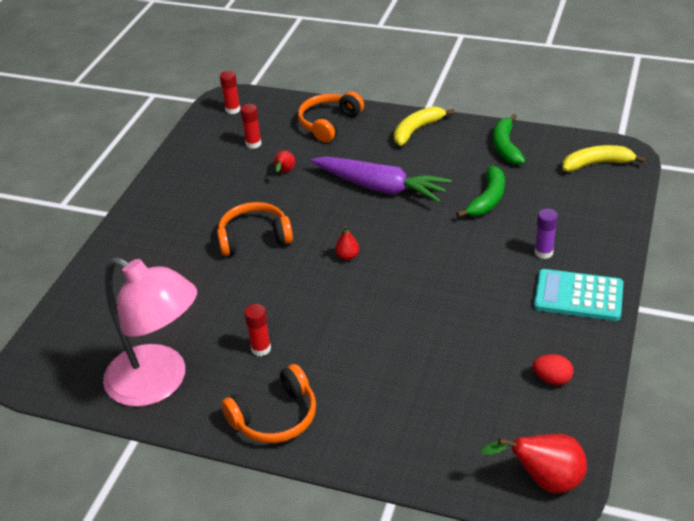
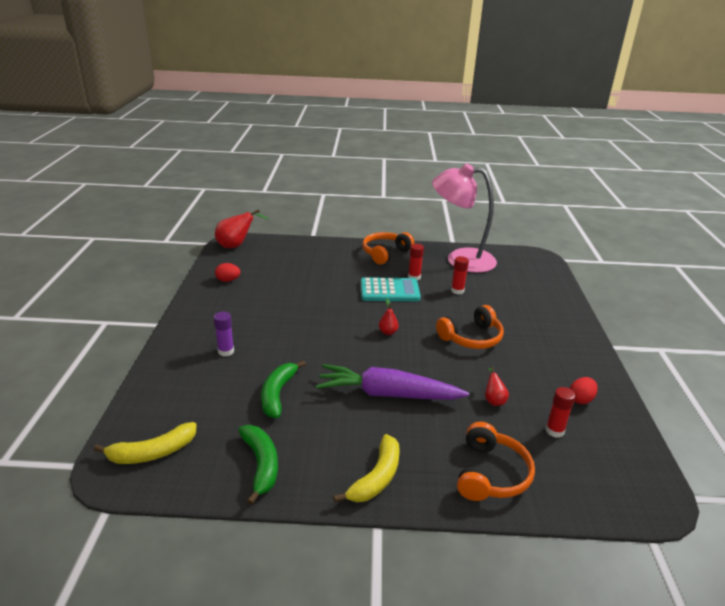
camera: 160 degrees right, 10 degrees down
red glue stick [220,71,240,114] -> red glue stick moved to [451,256,469,294]
turquoise calculator [534,269,623,321] -> turquoise calculator moved to [361,277,421,301]
none -> red egg [570,377,598,404]

